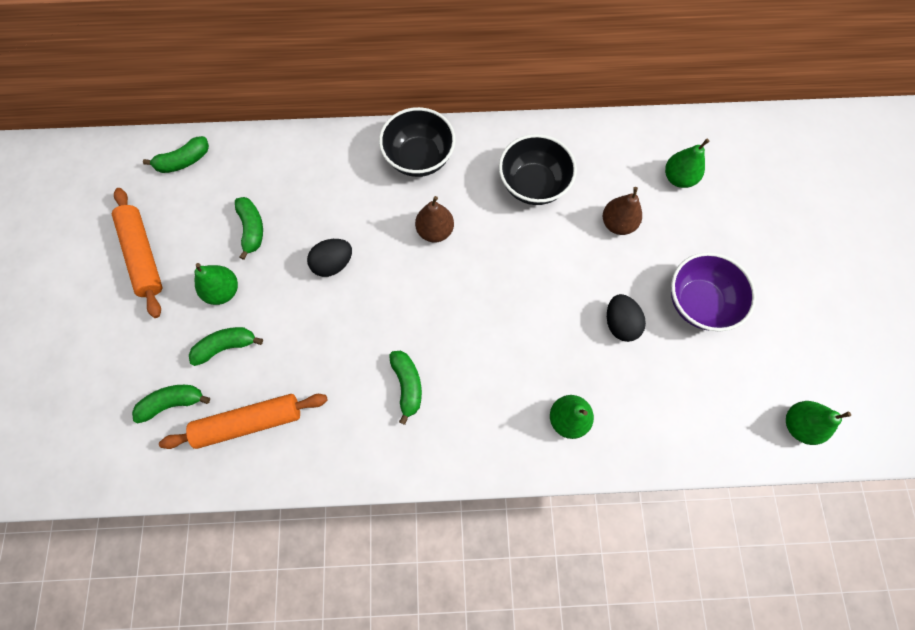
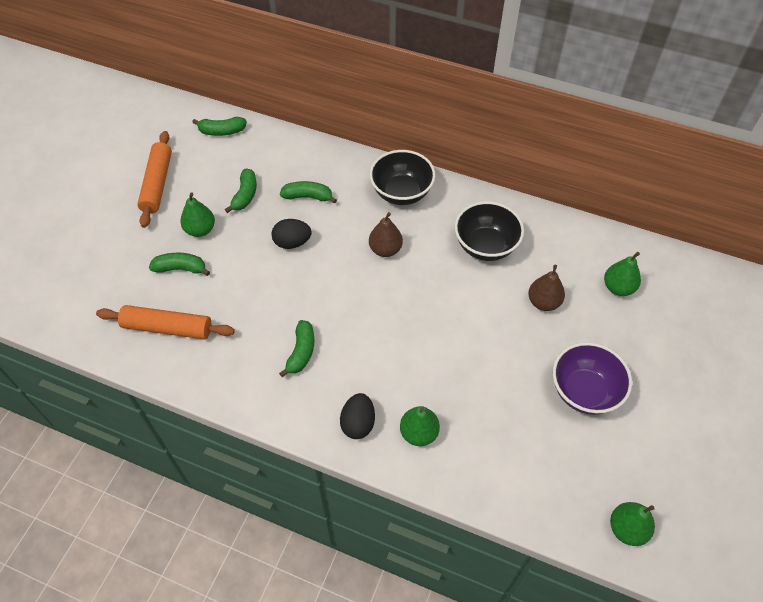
camera: 25 degrees right, 15 degrees down
green banana [132,385,210,423] -> green banana moved to [280,181,337,204]
black egg [607,294,646,342] -> black egg moved to [340,393,375,439]

